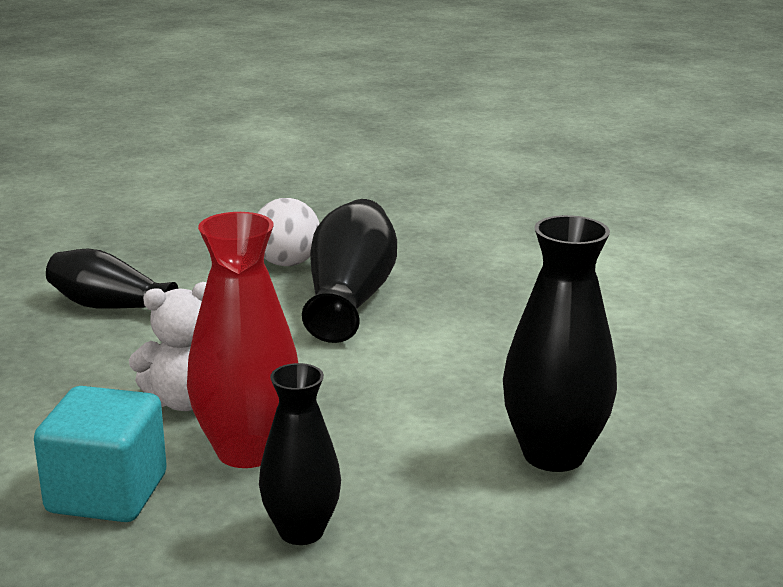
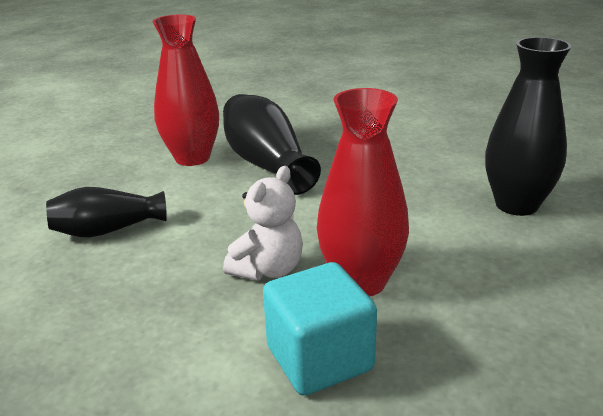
camera: 35 degrees left, 5 degrees up
white ball [257,198,320,266] -> red vase [153,14,219,166]
black vase [259,363,341,545] -> none

